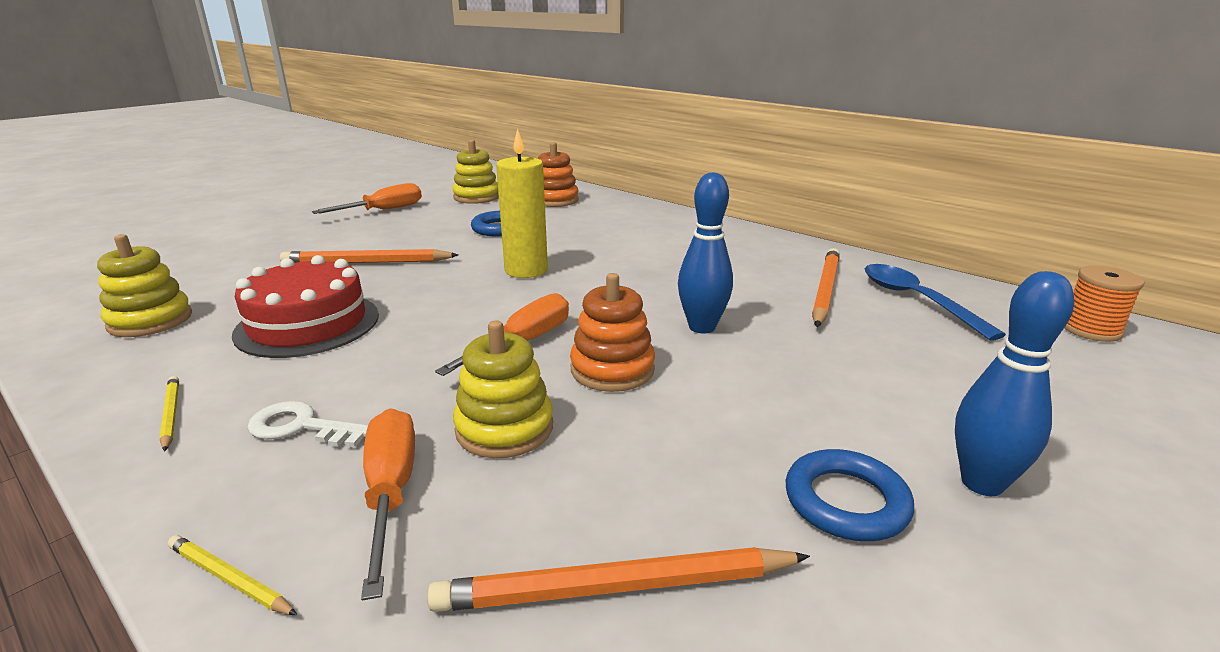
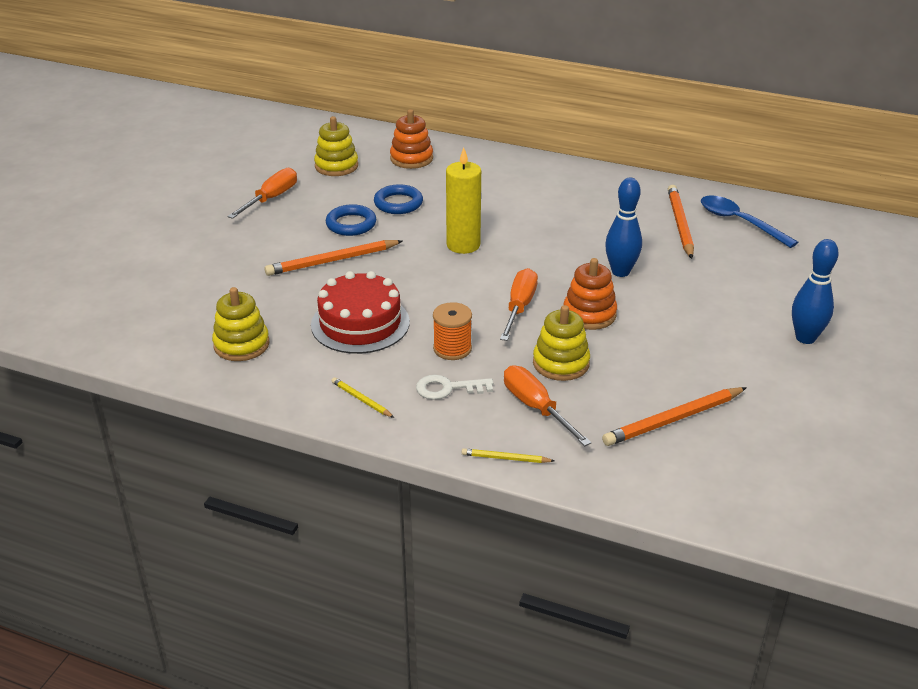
camera: 20 degrees left, 10 degrees up
blue ring [786,449,914,541] -> blue ring moved to [326,204,376,236]
orange spool [1064,266,1145,342] -> orange spool moved to [433,302,472,360]

